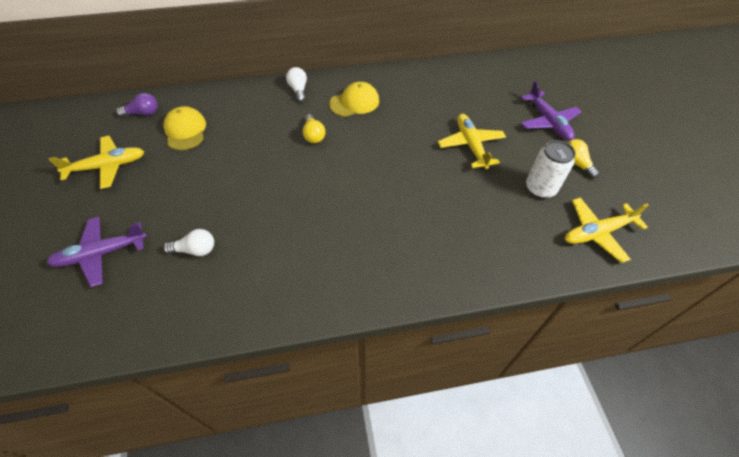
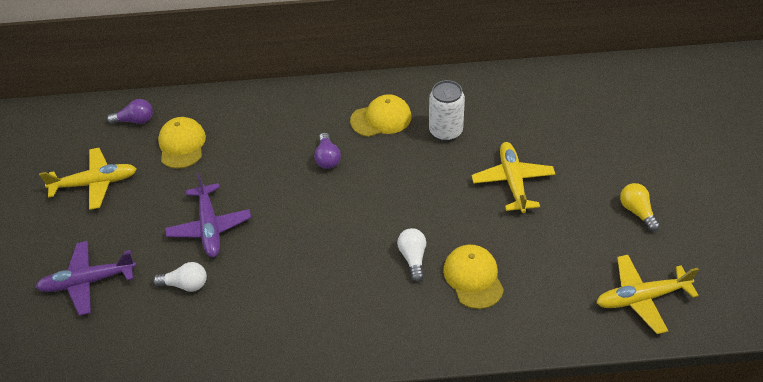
camera: 10 degrees right, 5 degrees down
white light bulb [286,67,307,102] -> white light bulb moved to [397,228,426,282]
yellow light bulb [303,114,325,143] -> purple light bulb [314,133,341,169]
purple plane [521,81,581,140] -> purple plane moved to [165,173,251,257]
white can [526,140,575,199] -> white can moved to [429,80,465,142]
none -> yellow cap [443,245,504,309]

